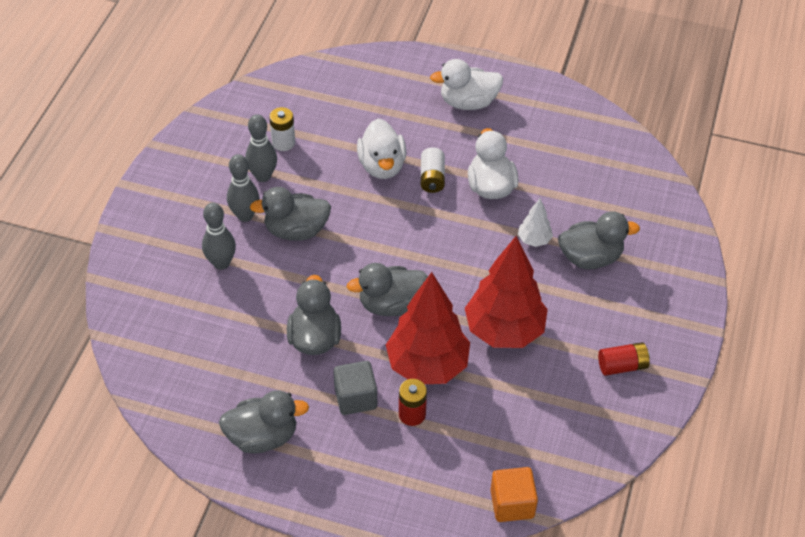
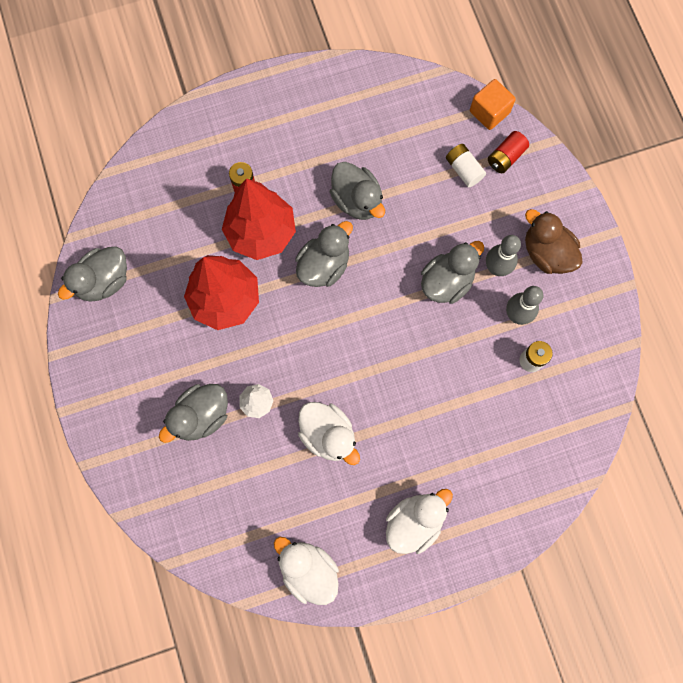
camera: 145 degrees right, 25 degrees up
grey bowling pin [202,203,236,270] -> none
grey duck [219,390,309,453] -> grey duck moved to [58,246,127,302]
grey cube [333,361,377,415] -> none
white duck [357,119,406,179] -> white duck moved to [274,537,339,605]
white battery [421,148,445,193] -> white battery moved to [446,144,486,187]
orange cube [490,467,538,522] -> orange cube moved to [470,79,516,130]
red battery [598,342,650,376] -> red battery moved to [488,131,529,173]
none -> brown duck [525,209,583,274]

